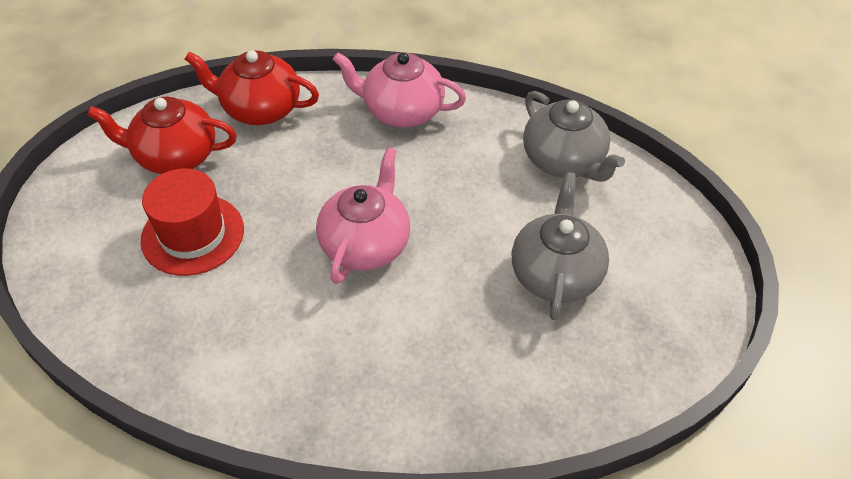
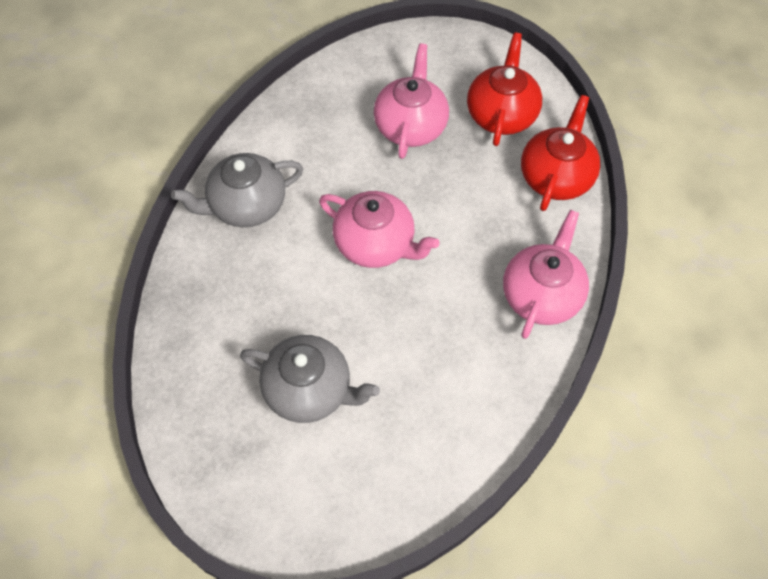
camera: 100 degrees right, 10 degrees up
red hat [140,168,244,276] -> pink teapot [374,43,449,159]
grey teapot [523,91,625,182] -> grey teapot moved to [171,153,303,227]

